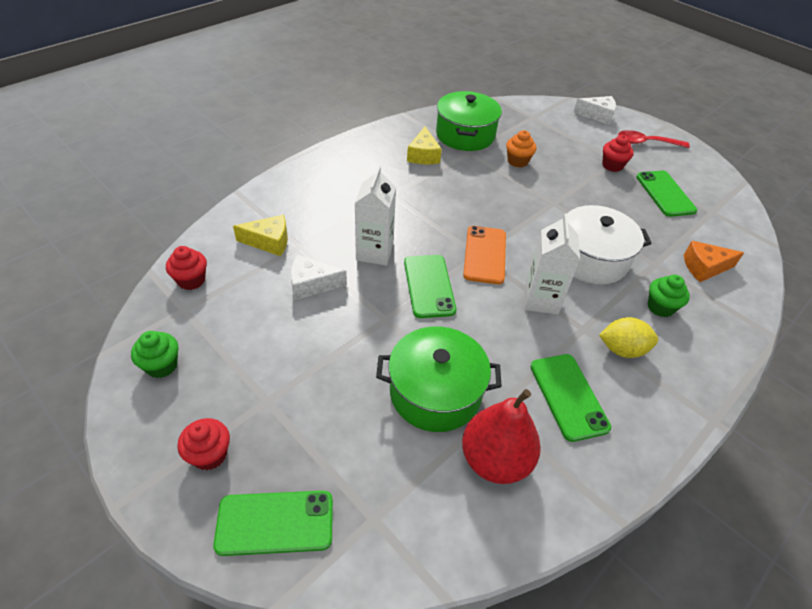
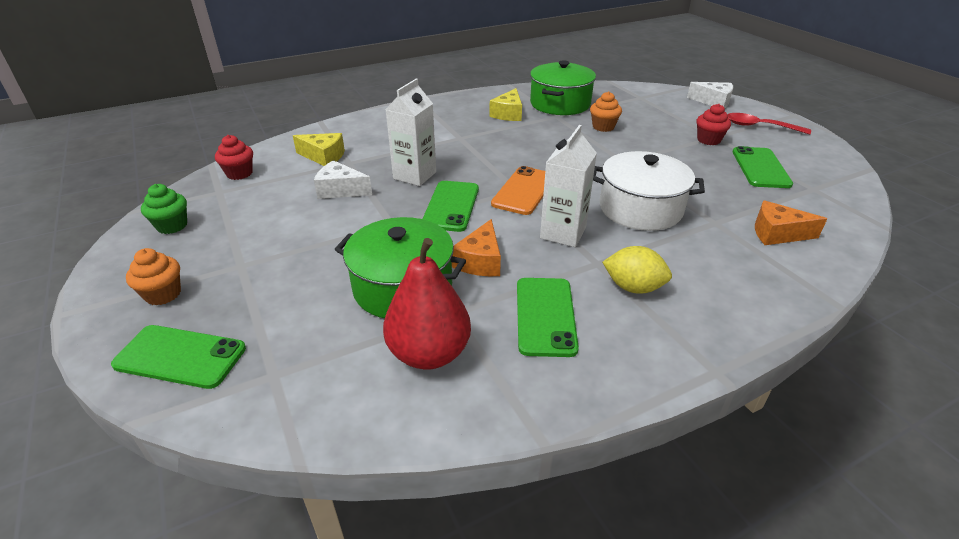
camera: 20 degrees right, 10 degrees down
red cupcake [177,418,230,470] -> orange cupcake [126,248,181,305]
green cupcake [647,275,690,317] -> none
none -> orange cheese [452,219,501,276]

